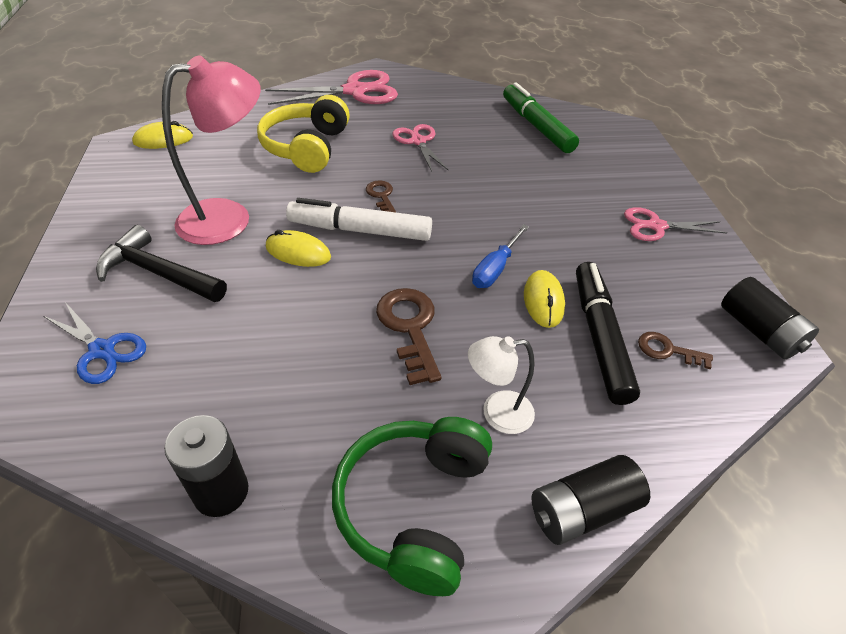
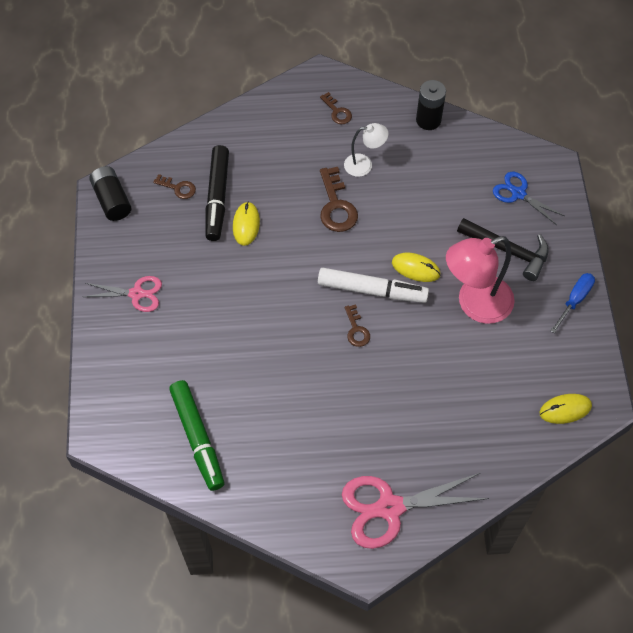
camera: 175 degrees left, 15 degrees up
yellow headphones [257,95,350,173] -> none
green headphones [332,417,492,596] -> brown key [320,92,352,124]
pink scissors [393,124,448,172] -> none
white lamp [468,336,535,434] -> white lamp moved to [344,123,388,177]
blue screwdriver [472,224,529,288] -> blue screwdriver moved to [550,273,595,333]
black battery [531,455,650,545] -> none

